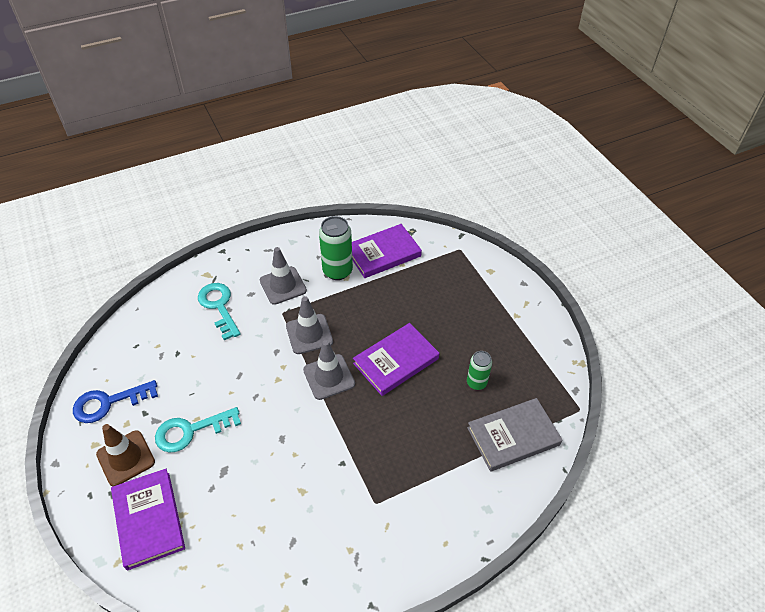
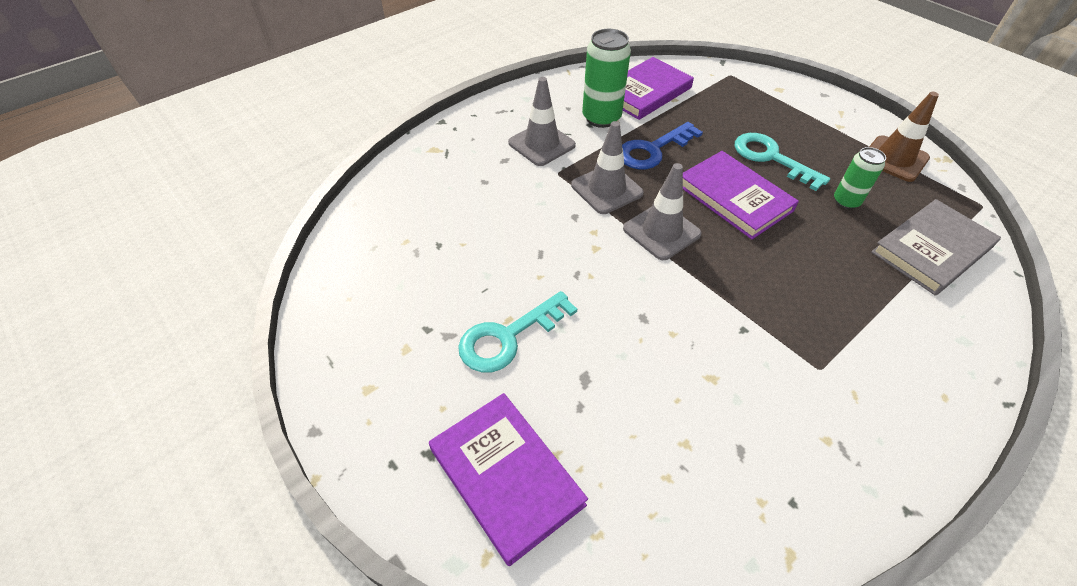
camera: 15 degrees left, 0 degrees up
blue key [73,380,158,423] -> blue key moved to [622,122,703,169]
brown traffic cone [96,424,155,486] -> brown traffic cone moved to [869,92,939,182]
turquoise key [198,283,241,340] -> turquoise key moved to [735,133,830,191]
purple book [353,323,439,396] -> purple book turned 75 degrees counterclockwise [683,151,799,239]

